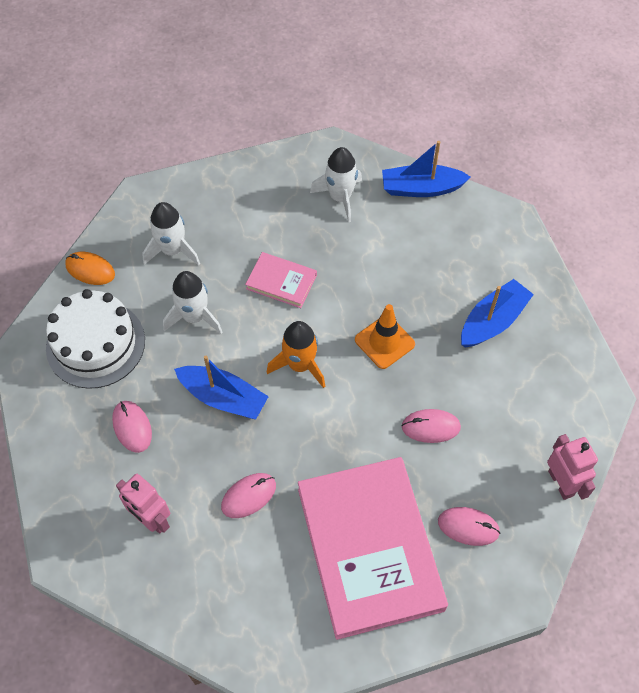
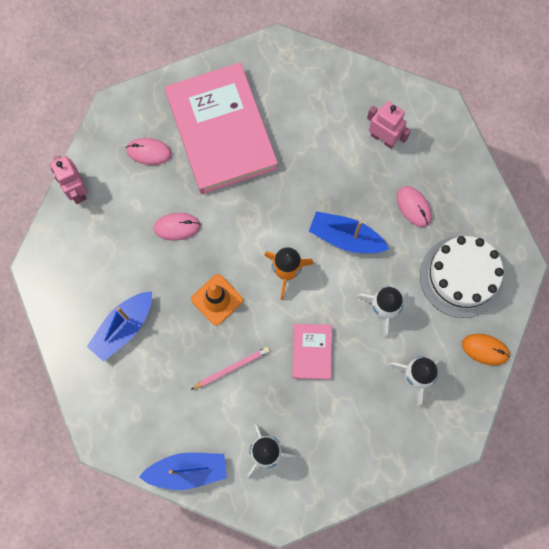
camera: 175 degrees right, 15 degrees up
pink mouse [221,473,276,518] -> none
pink book [245,252,317,308] -> pink book turned 75 degrees clockwise [292,324,332,380]
none -> pink pencil [190,347,270,390]

